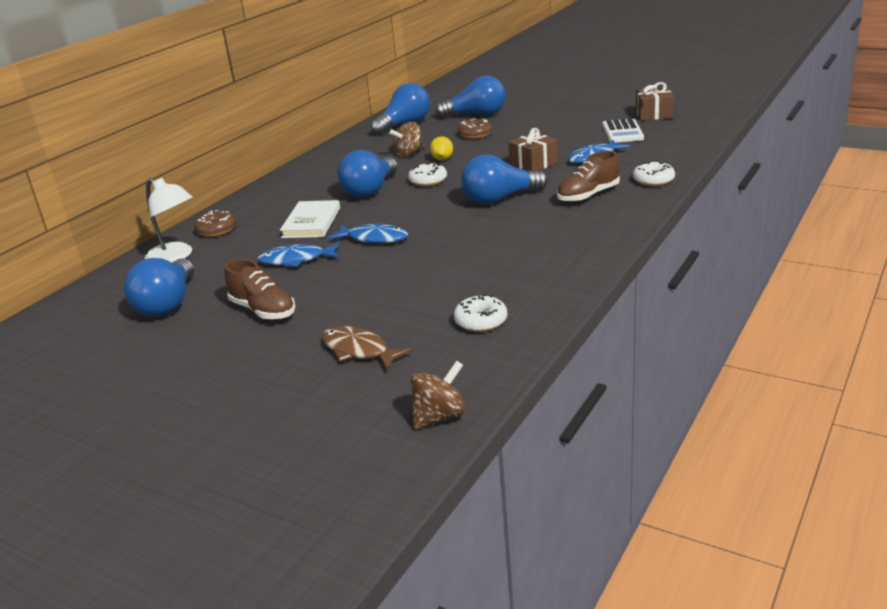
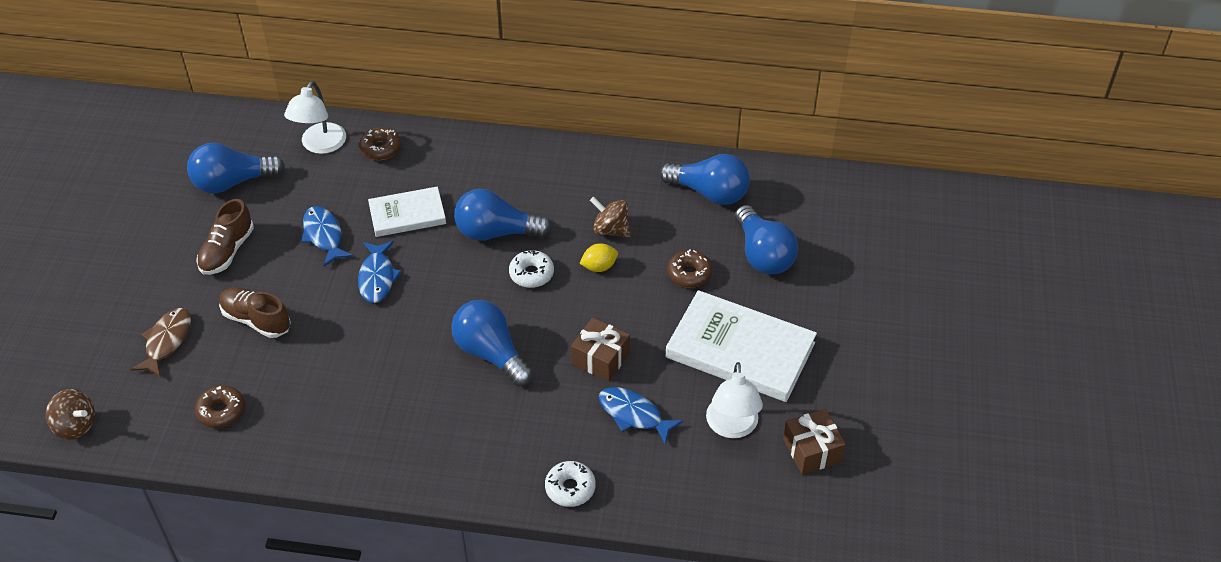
camera: 65 degrees right, 20 degrees up
white donut [454,294,507,332] -> brown donut [195,385,245,428]
brown shoe [557,151,620,203] -> brown shoe moved to [219,287,291,338]
white calculator [602,119,644,142] -> white lamp [706,362,763,438]
none -> white book [665,290,817,402]

